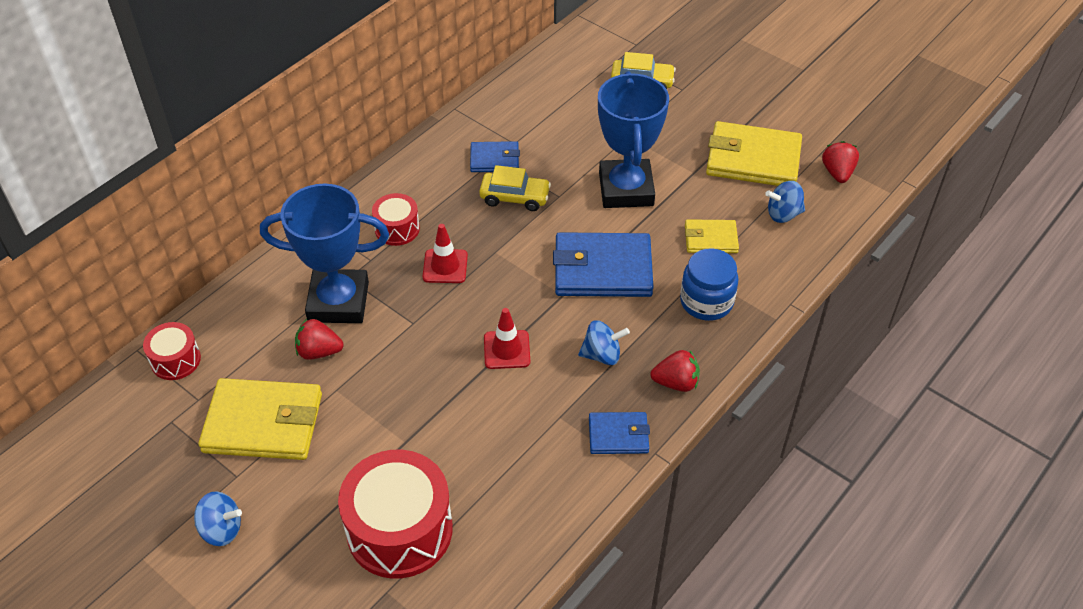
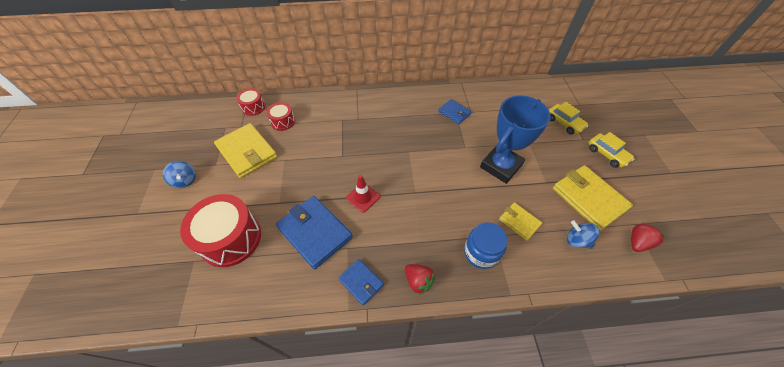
camera: 45 degrees right, 5 degrees up
blue trophy [260,184,389,323] -> none
red strawberry [295,319,344,360] -> none
red drum [372,193,420,246] -> red drum moved to [266,102,295,131]
red traffic cone [423,224,468,283] -> none
yellow car [479,165,551,211] -> yellow car moved to [589,132,635,168]
blue wallet [553,232,653,297] -> blue wallet moved to [276,196,353,269]
blue spinning top [578,320,630,365] -> none

